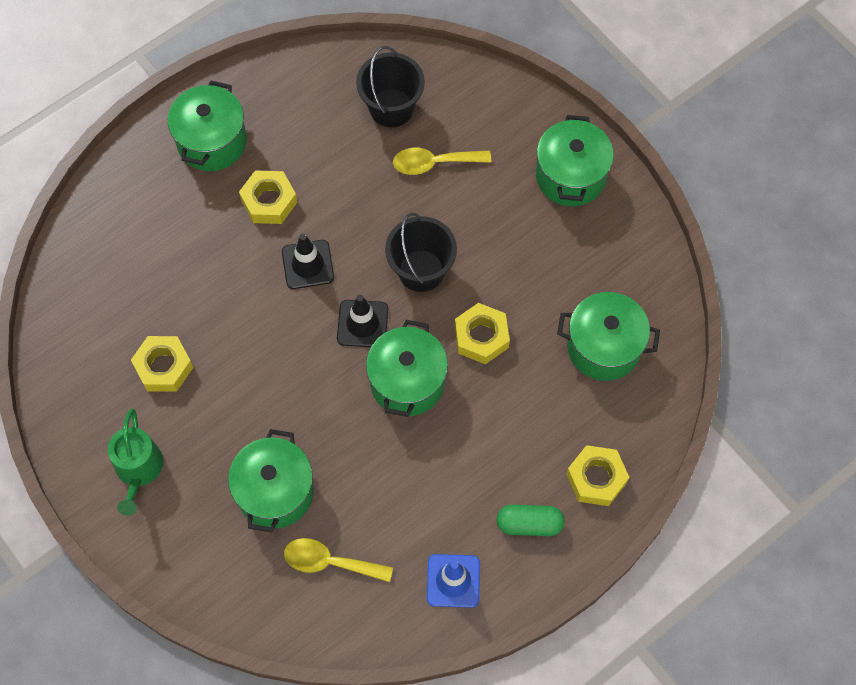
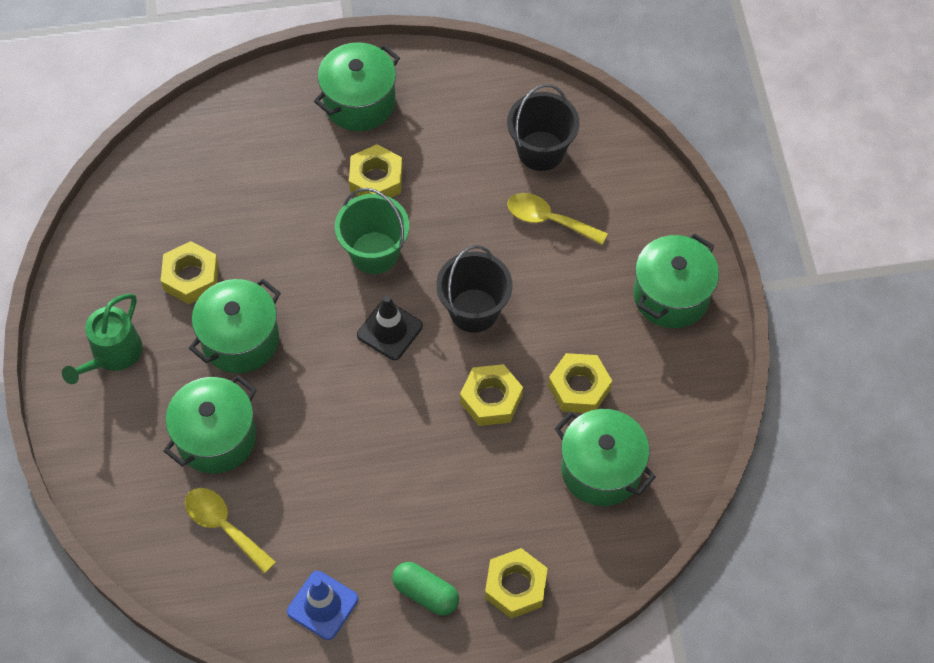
camera: 30 degrees right, 5 degrees down
black traffic cone [282,234,334,289] -> green bucket [335,188,409,274]
green pot [366,320,448,417] -> green pot moved to [189,279,281,373]
none -> yellow nut [548,353,612,413]

